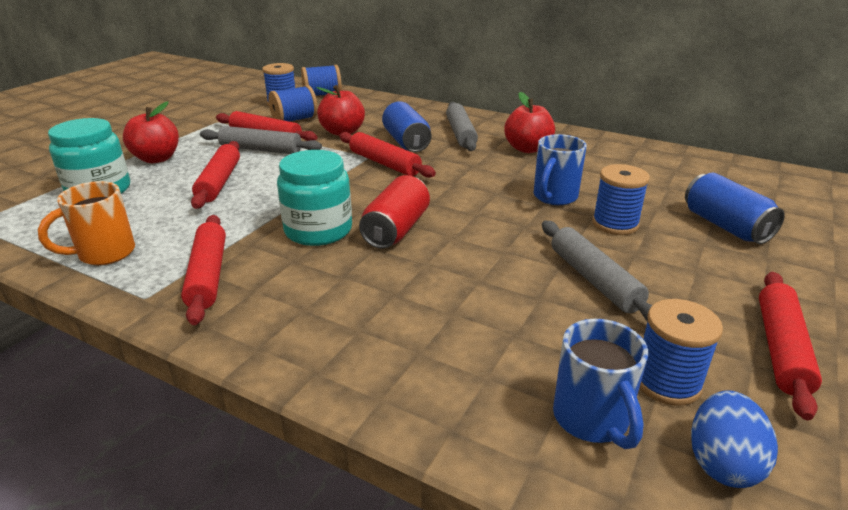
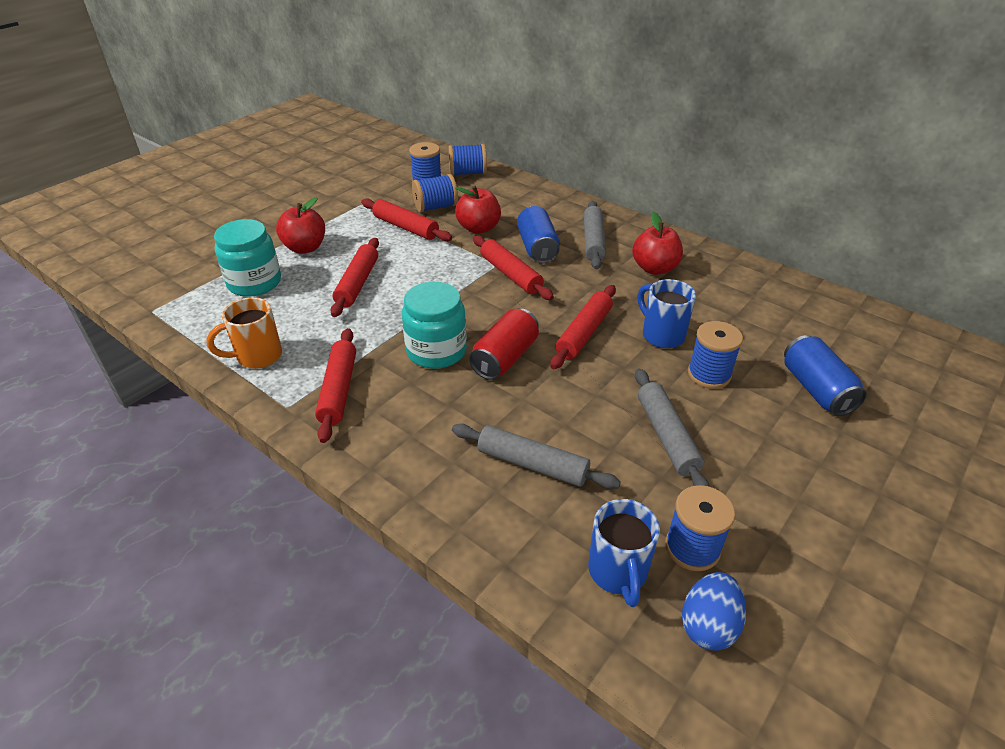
camera: 10 degrees right, 10 degrees up
grey rolling pin [200,126,322,154] -> grey rolling pin moved to [452,424,621,489]
blue mug [534,134,587,205] -> blue mug turned 105 degrees clockwise [637,279,696,348]
red rolling pin [759,272,822,420] -> red rolling pin moved to [550,285,616,369]

